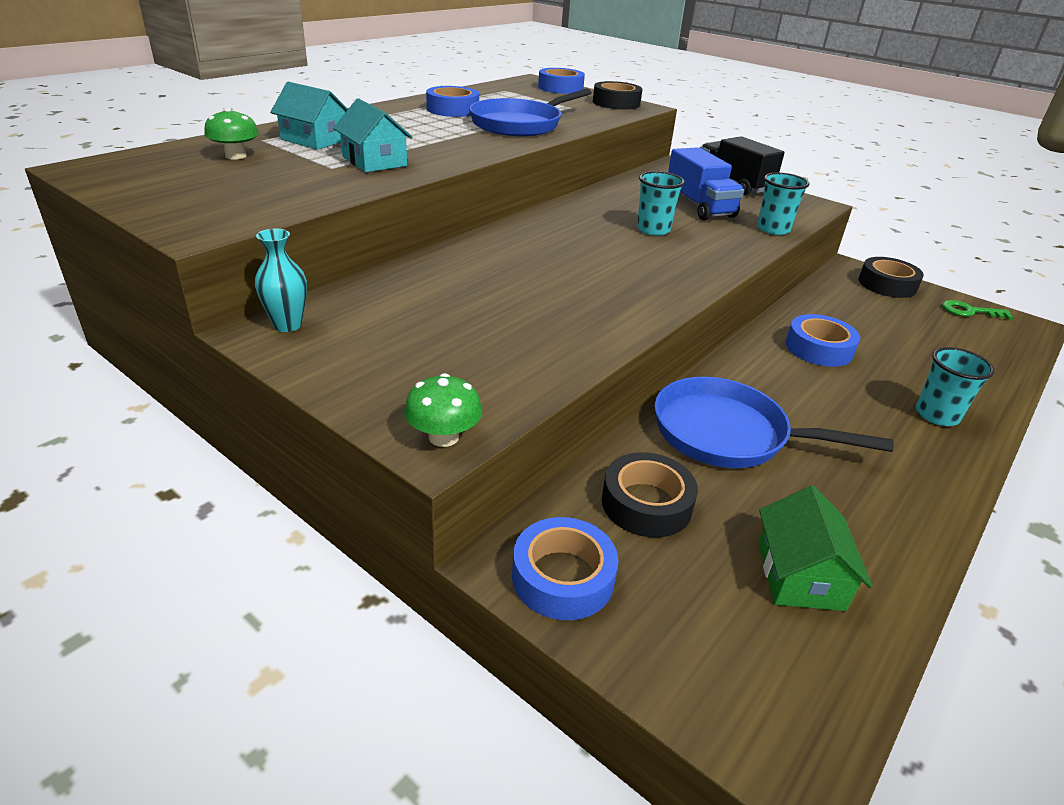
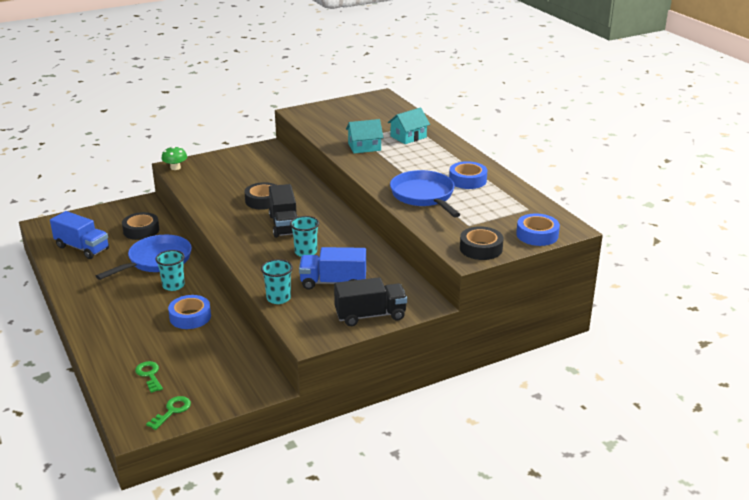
camera: 115 degrees right, 5 degrees down
green mushroom [204,107,259,159] -> none
turquoise vase [255,229,307,332] -> none
blue tape [512,517,619,620] -> none
green house [758,485,872,611] -> blue truck [50,211,109,259]
black tape [858,257,924,298] -> black tape moved to [245,182,276,210]
turquoise cup [916,347,995,426] -> turquoise cup moved to [155,250,185,291]
none -> green key [135,361,163,393]
none -> black truck [269,184,297,238]

